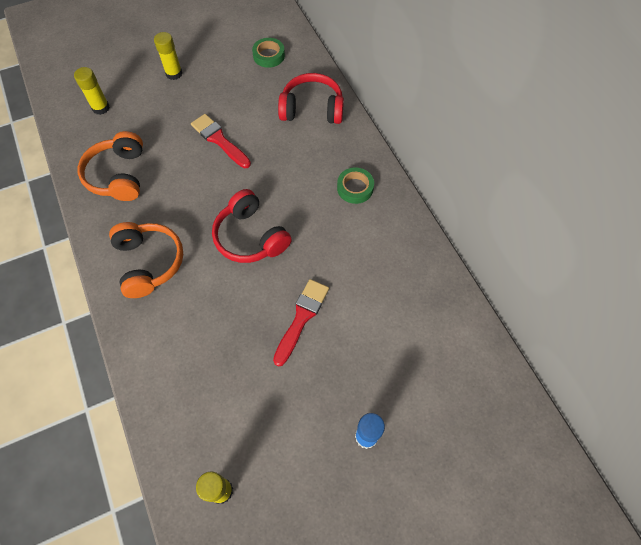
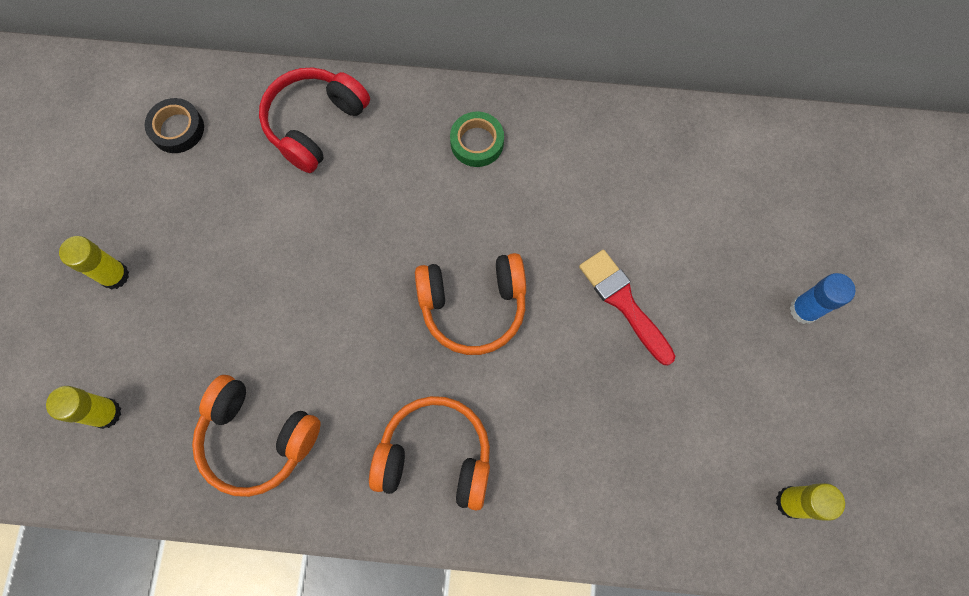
camera: 60 degrees left, 10 degrees up
red brush [191,114,251,168] -> none
red headphones [212,189,292,263] -> orange headphones [415,253,526,355]
green tape [252,38,285,68] -> black tape [145,98,204,153]

